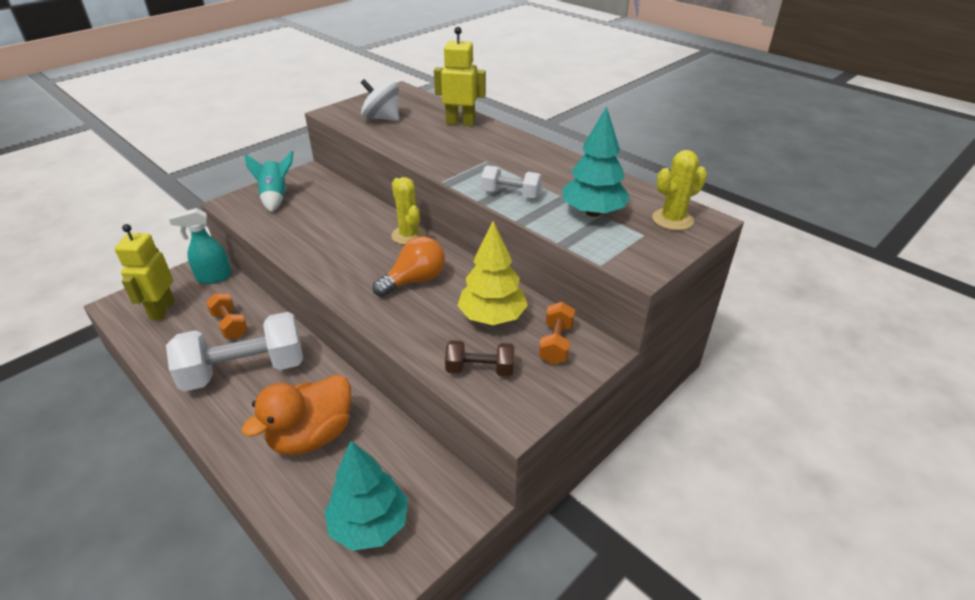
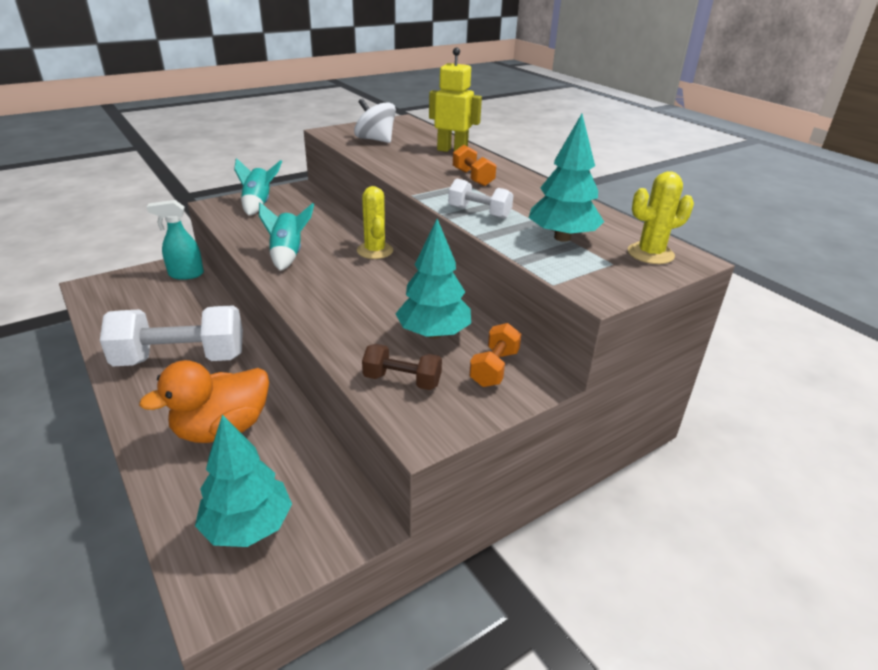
camera: 10 degrees right, 5 degrees down
yellow robot [115,224,175,320] -> none
orange dumbbell [206,293,248,339] -> orange dumbbell moved to [453,145,497,187]
orange light bulb [373,236,445,297] -> none
yellow tree [457,221,528,325] -> turquoise tree [396,219,471,339]
none -> turquoise rocket [259,202,314,271]

